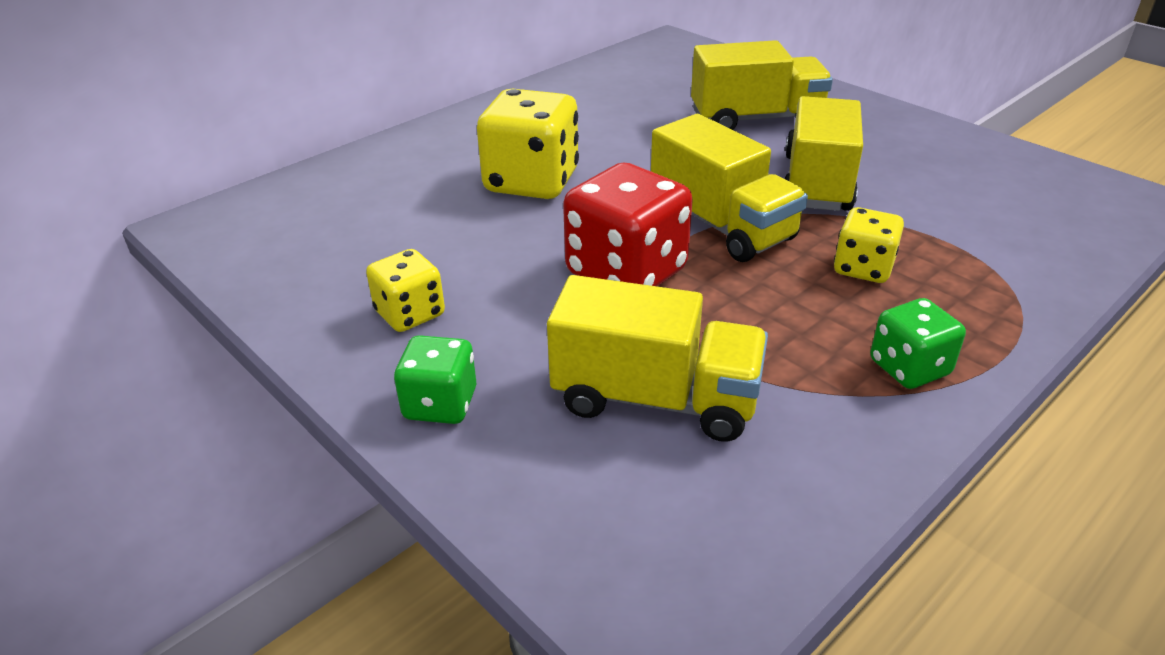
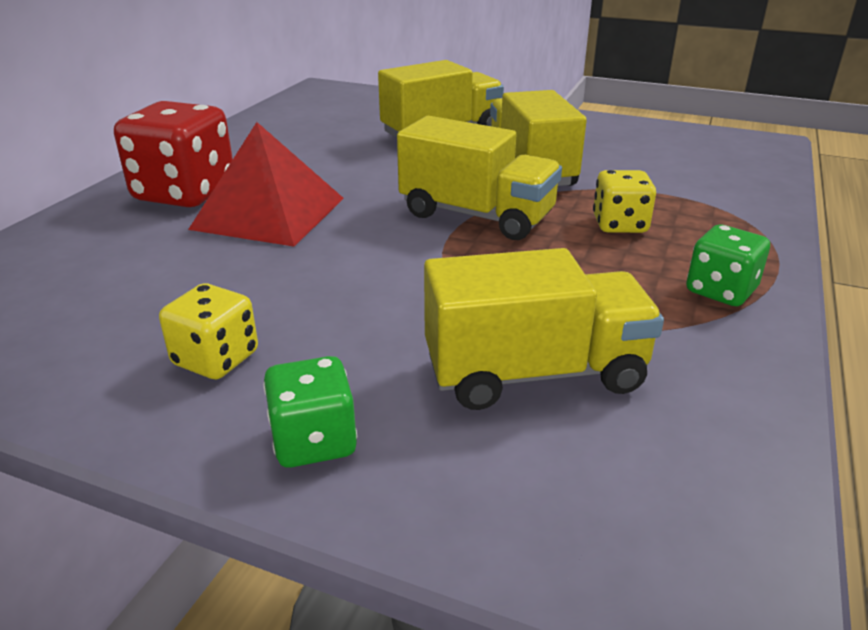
camera: 25 degrees left, 5 degrees down
yellow dice [477,89,579,199] -> red pyramid [188,122,344,247]
red dice [563,163,693,286] -> red dice moved to [114,101,233,207]

